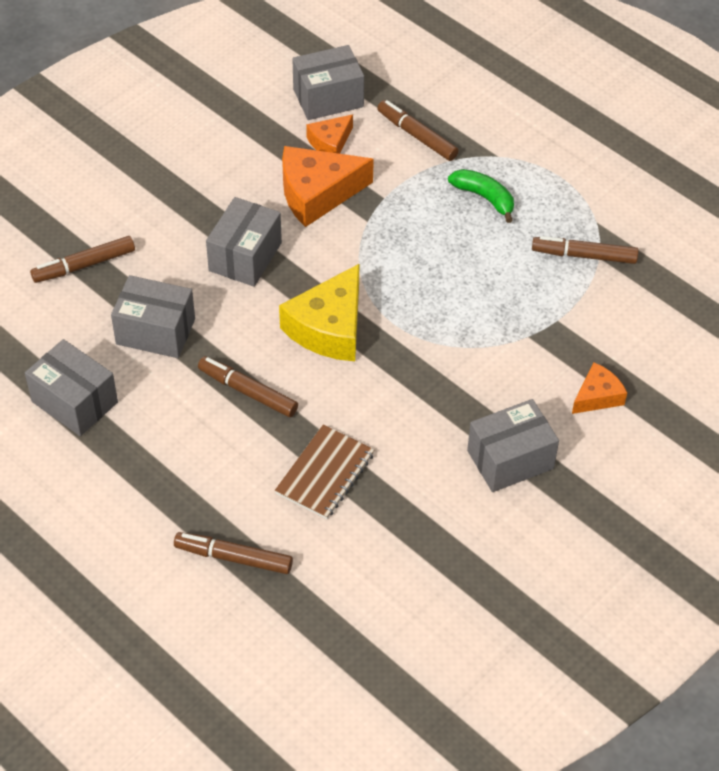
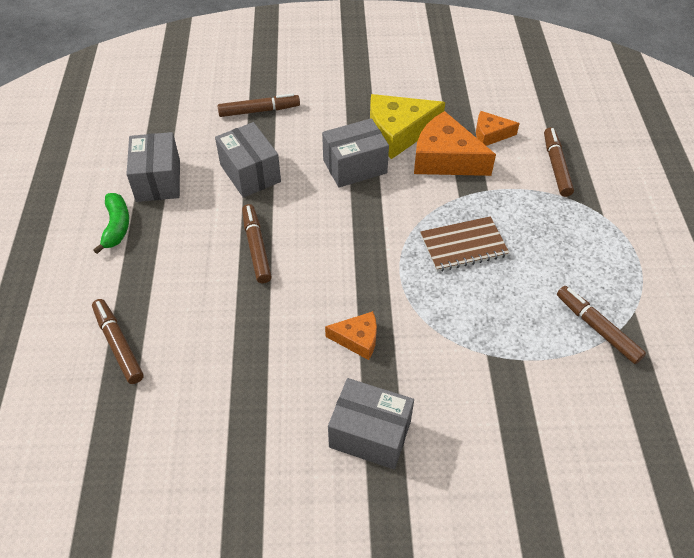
camera: 45 degrees right, 0 degrees up
brown marker [30,236,135,283] -> brown marker turned 150 degrees clockwise [218,93,300,117]
brown notebook [275,425,374,519] -> brown notebook moved to [420,216,510,272]
yellow cheese [279,264,359,361] -> yellow cheese moved to [370,94,445,159]
grey box [292,45,364,120] -> none
green banana [448,169,514,223] -> green banana moved to [93,193,129,254]
orange cheese [572,362,627,414] -> orange cheese moved to [325,311,377,360]

